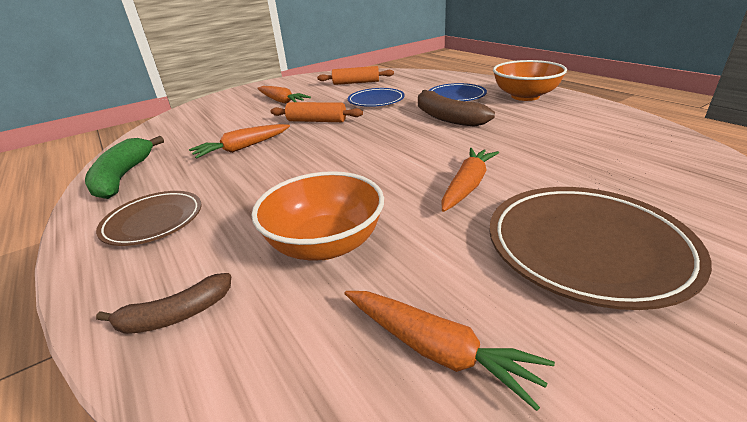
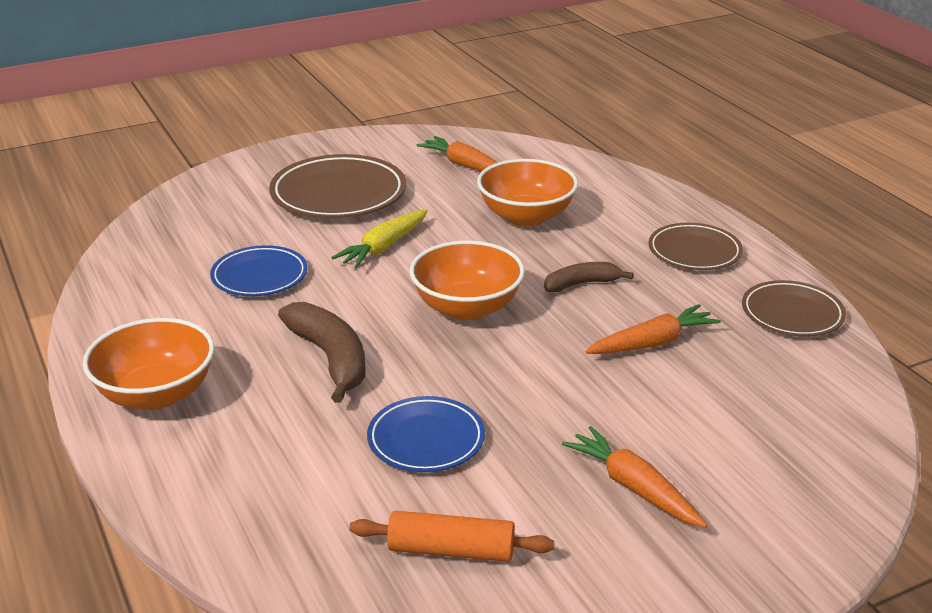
camera: 175 degrees left, 0 degrees up
green banana [85,136,164,199] -> brown plate [742,280,846,337]
brown banana [96,273,231,334] -> brown banana moved to [544,262,634,292]
orange rolling pin [270,102,363,122] -> none
blue plate [429,83,487,101] -> blue plate moved to [210,245,308,296]
orange carrot [441,148,499,212] -> yellow carrot [331,209,428,268]
none -> orange bowl [410,241,525,320]

